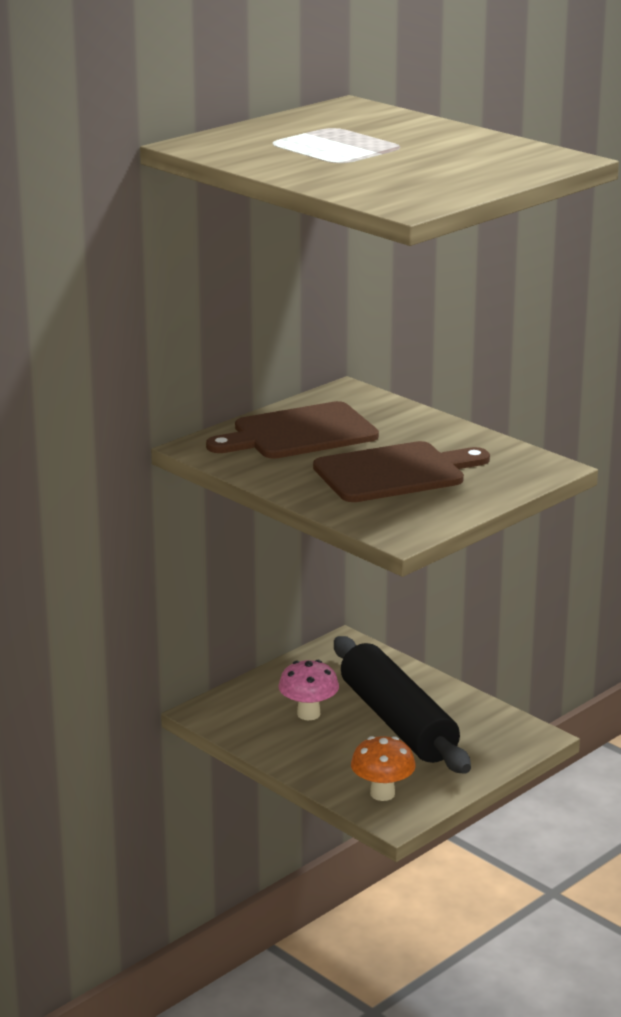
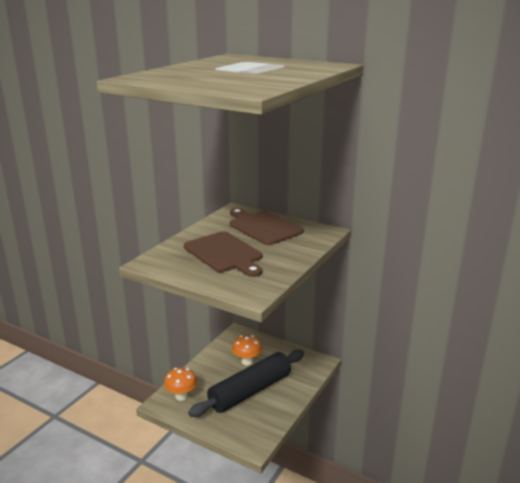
camera: 75 degrees right, 0 degrees up
pink mushroom [278,660,339,720] -> orange mushroom [232,335,262,365]

